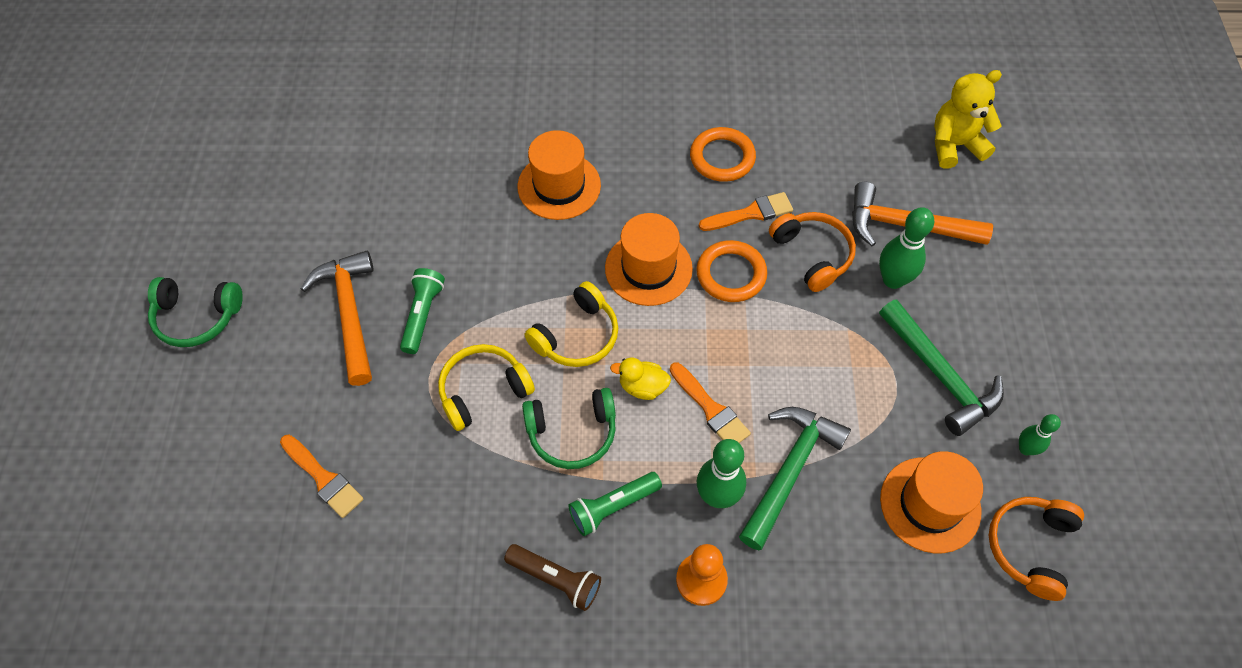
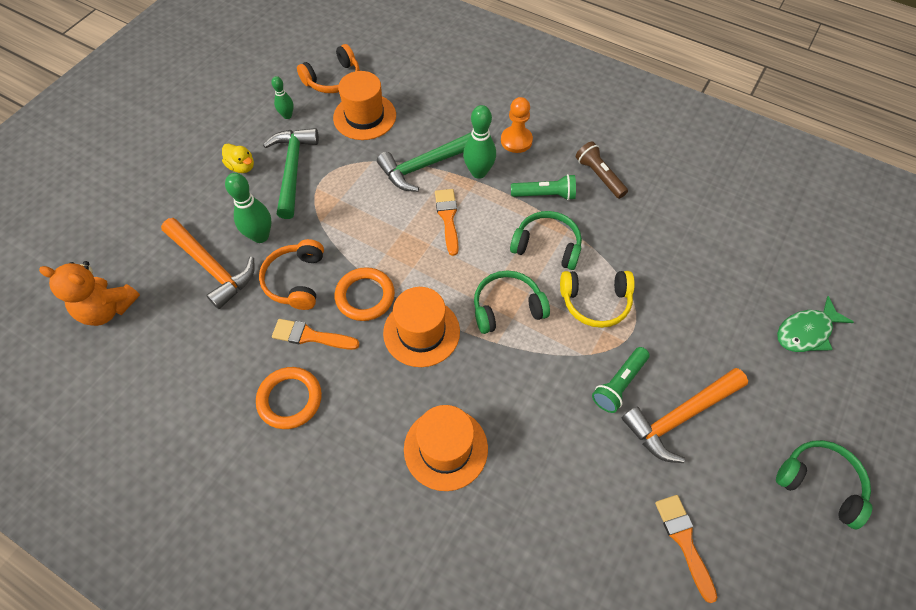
camera: 150 degrees left, 0 degrees up
orange brush [280,435,364,518] -> orange brush moved to [655,495,718,603]
orange hammer [301,251,374,386] -> orange hammer turned 45 degrees clockwise [622,368,748,463]
yellow headphones [525,281,618,367] -> green headphones [474,271,550,334]
yellow duck [610,358,671,400] -> yellow duck moved to [222,144,254,173]
yellow teddy bear [934,70,1002,169] -> orange teddy bear [39,261,140,326]
none -> green fish [777,296,854,352]

